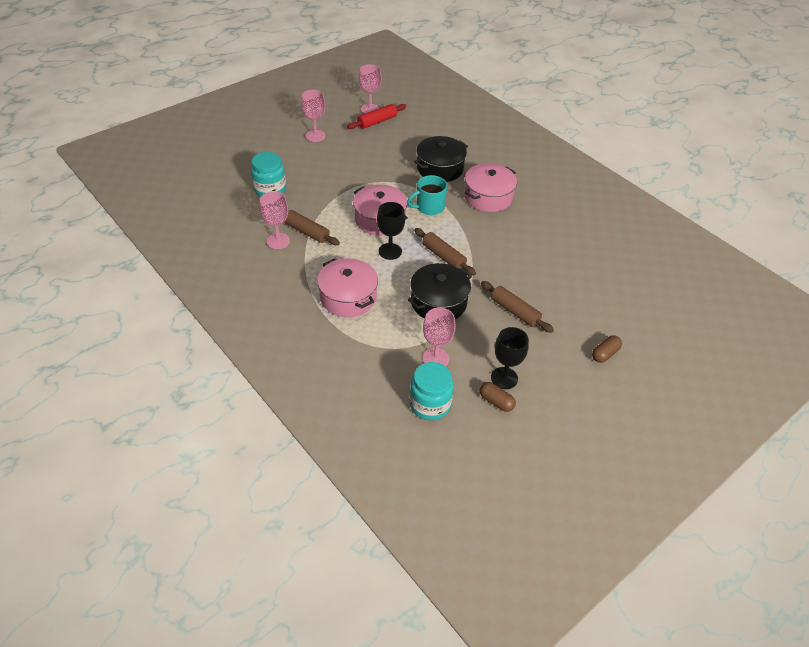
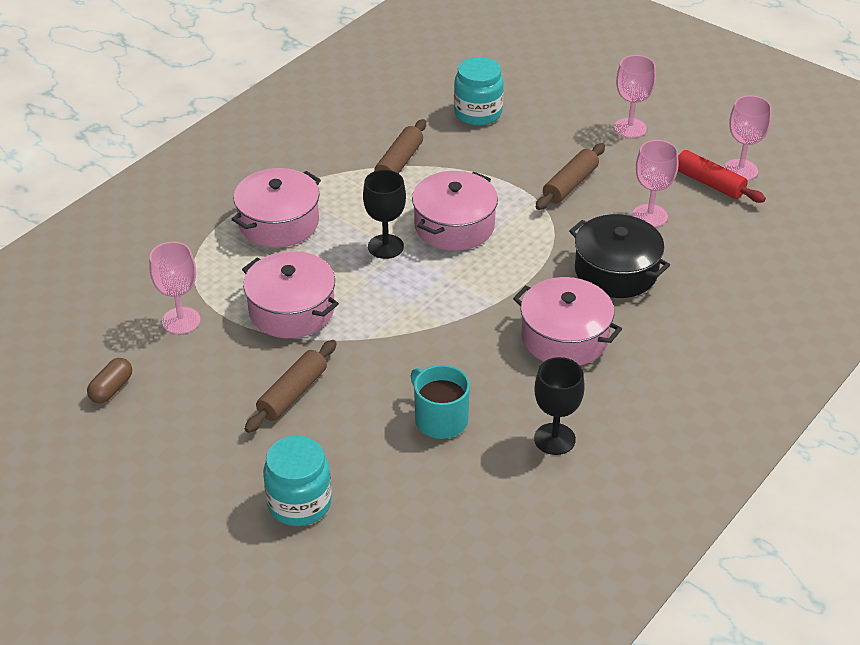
camera: 80 degrees right, 5 degrees down
pink goblet [260,191,290,249] -> pink goblet moved to [633,140,679,227]
turquoise mug [407,175,447,215] -> turquoise mug moved to [411,365,470,439]
black pot [408,263,472,319] -> pink pot [242,251,339,338]
turquoise jar [409,362,454,420] -> turquoise jar moved to [263,436,332,526]
brown rolling pin [414,228,476,275] -> brown rolling pin moved to [536,143,605,210]
black goblet [491,327,529,389] -> black goblet moved to [534,357,585,455]
brown capsule [592,335,622,363] -> none

